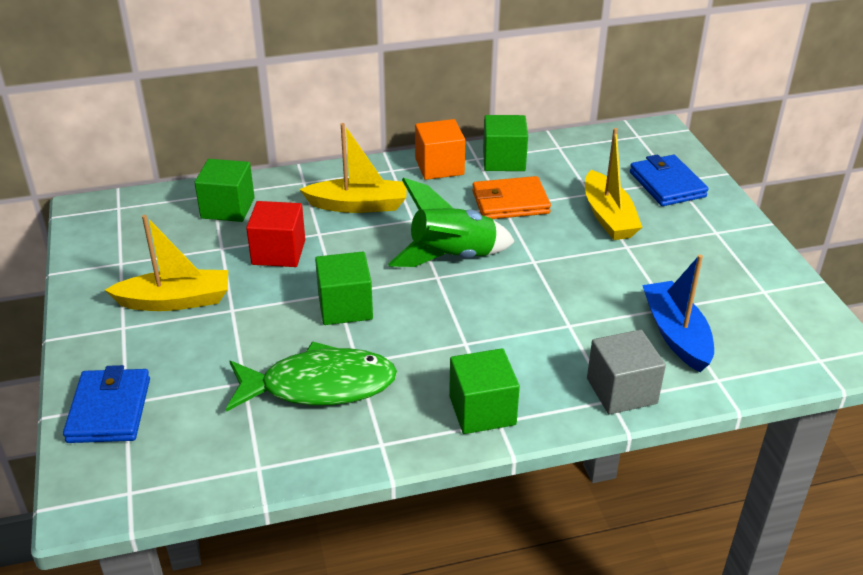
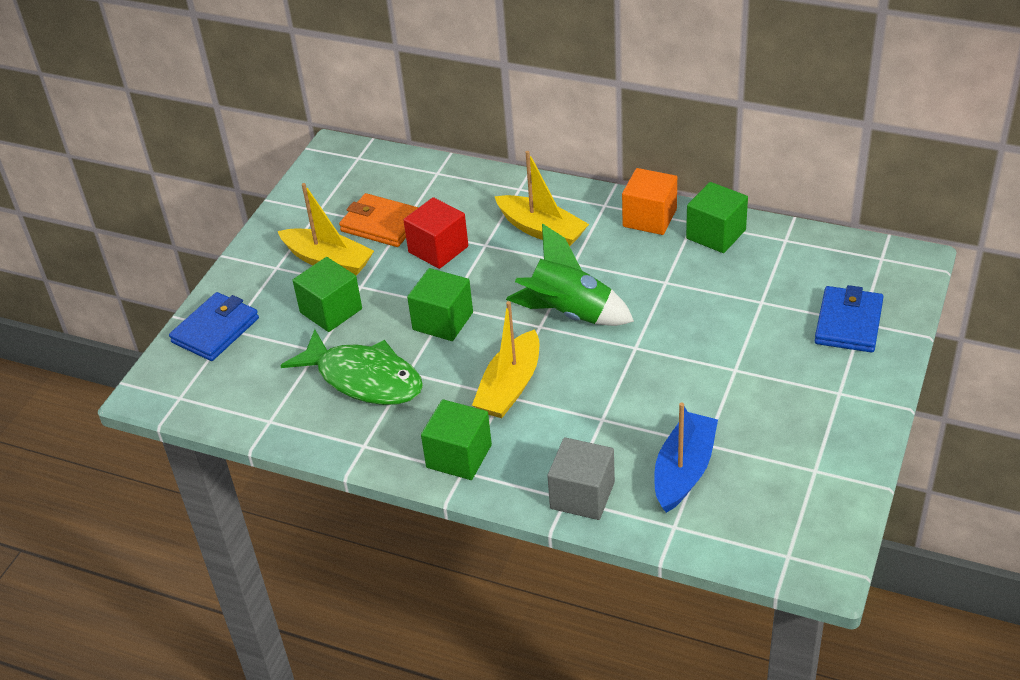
camera: 40 degrees right, 5 degrees up
green cube [195,159,255,222] -> green cube moved to [293,257,362,332]
orange wallet [472,176,551,219] -> orange wallet moved to [339,193,419,247]
yellow boat [585,128,642,240] -> yellow boat moved to [472,301,539,418]

